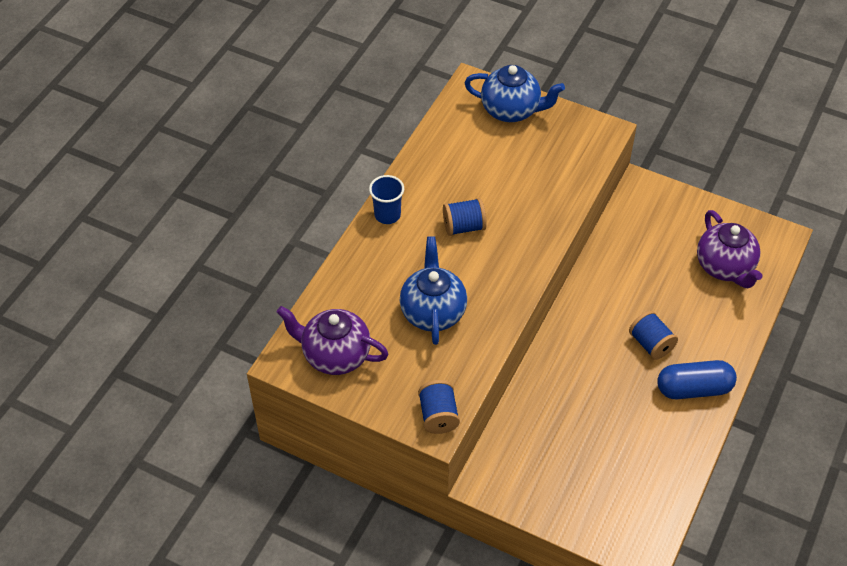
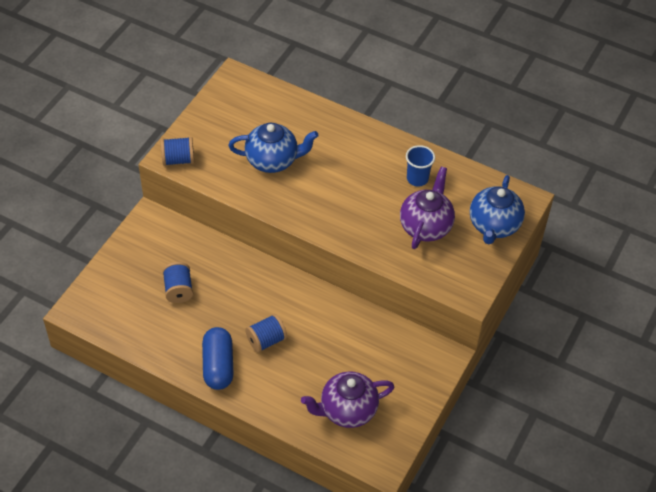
camera: 90 degrees right, 0 degrees up
purple teapot [277,306,388,375] -> purple teapot moved to [400,166,455,249]
blue cup [369,175,404,224] -> blue cup moved to [406,145,435,186]
blue spool [443,198,487,236] -> blue spool moved to [163,262,193,303]

